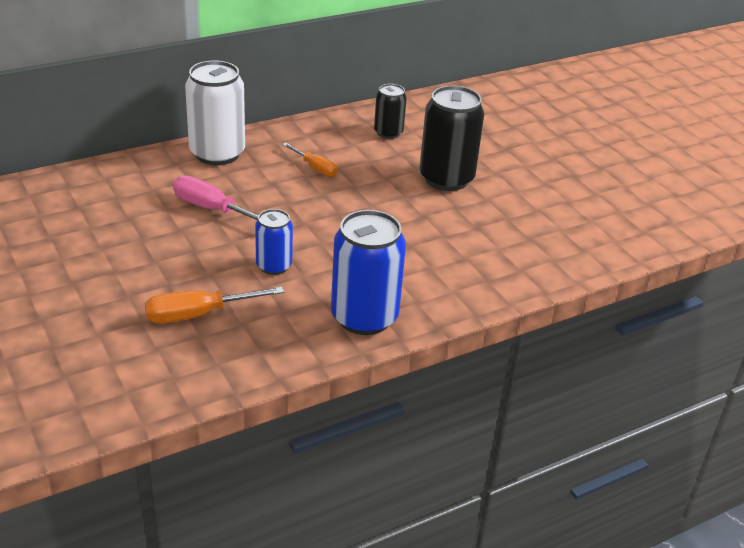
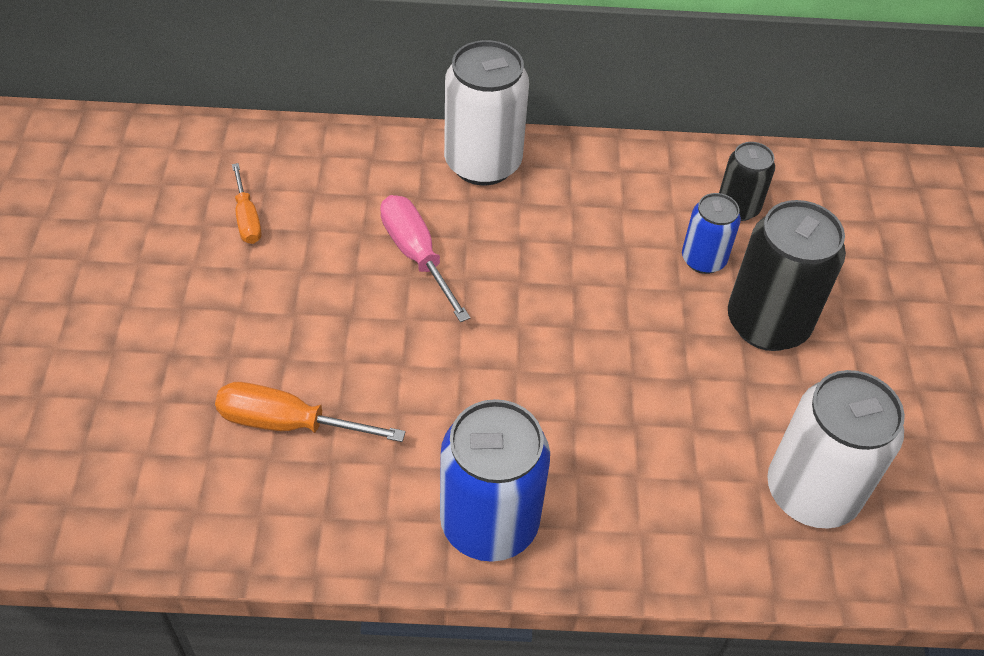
camera: 30 degrees right, 15 degrees up
blue can [255,209,293,275] -> blue can moved to [682,193,741,274]
orange screwdriver [282,143,338,177] -> orange screwdriver moved to [232,163,262,244]
none -> white can [767,370,905,529]

